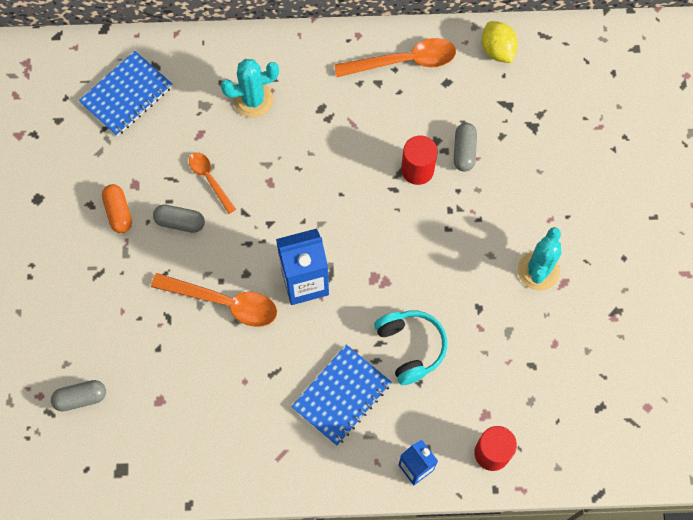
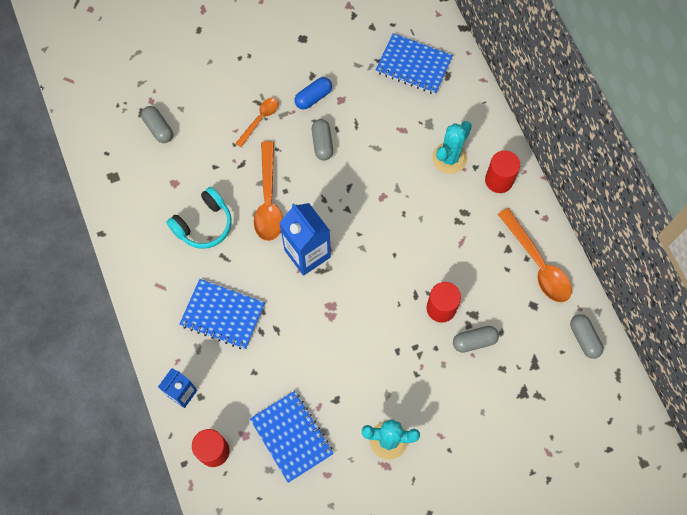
camera: 70 degrees right, 0 degrees up
orange capsule [102,184,132,233] -> blue capsule [294,77,332,110]
orange spoon [189,152,236,214] -> orange spoon moved to [235,98,278,147]
turquoise cactus [221,59,279,118] -> turquoise cactus turned 75 degrees clockwise [432,121,472,174]
turquoise headphones [374,311,447,385] -> turquoise headphones moved to [166,187,232,249]
yellow lemon [482,21,518,63] -> grey capsule [570,314,603,359]
none -> blue notebook [250,391,334,483]
none -> red cylinder [485,150,520,193]

